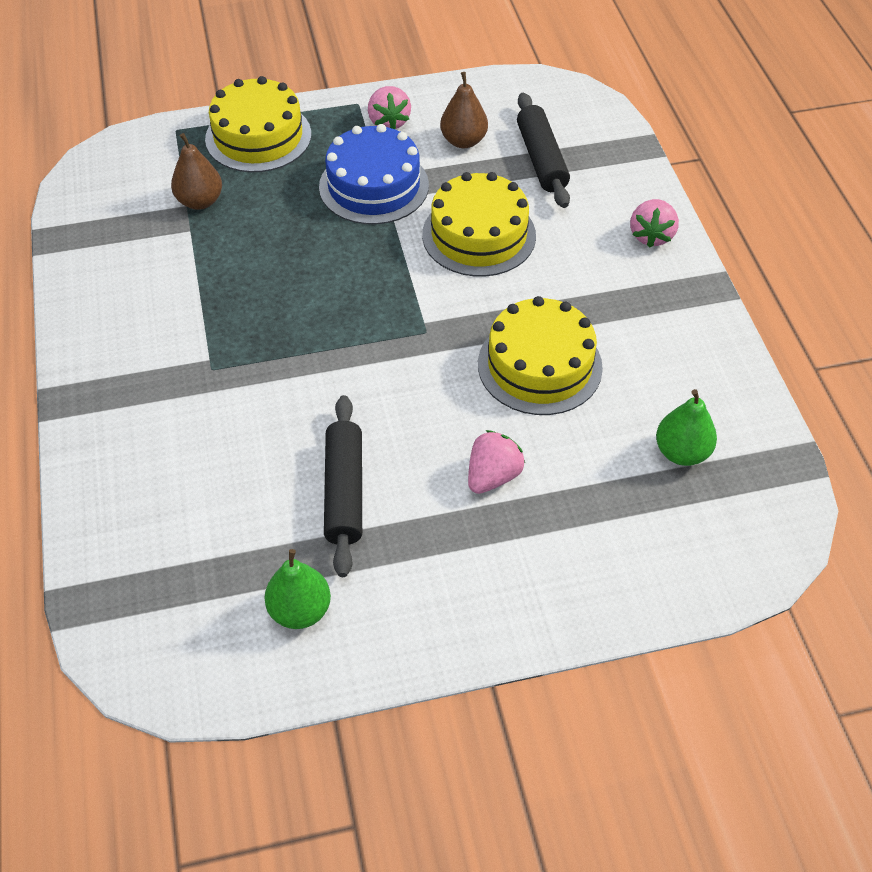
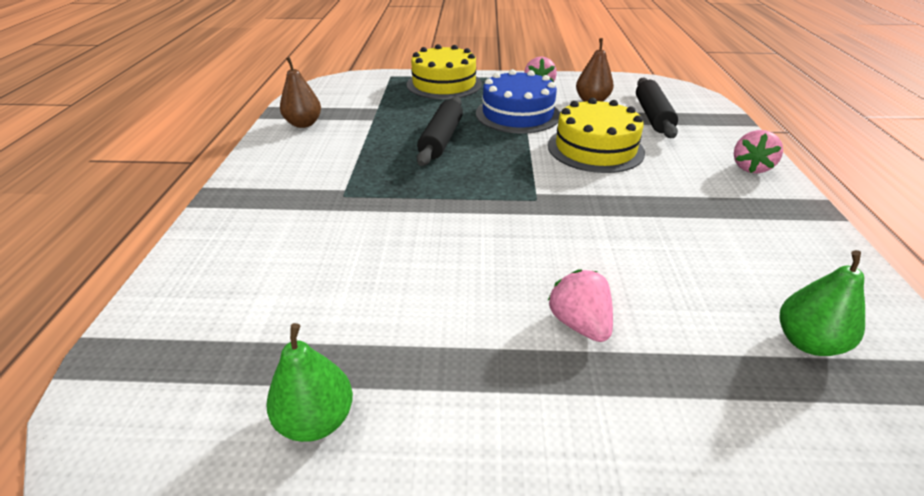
camera: 15 degrees right, 15 degrees down
brown pear [171,133,222,210] -> brown pear moved to [280,57,321,128]
black rolling pin [324,395,362,577] -> black rolling pin moved to [417,97,463,166]
pink strawberry [468,430,525,494] -> pink strawberry turned 75 degrees counterclockwise [547,269,613,342]
yellow cake [478,296,603,415] -> none

